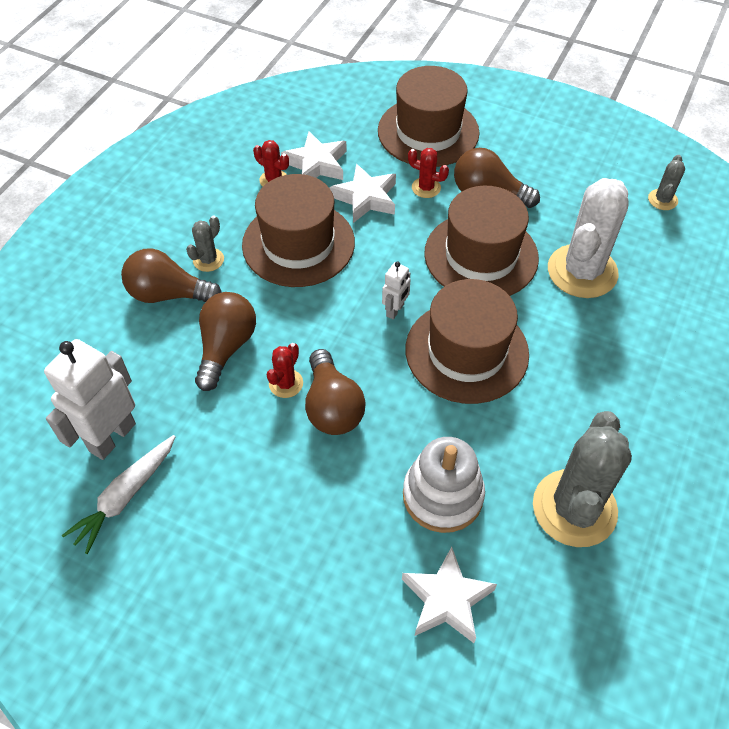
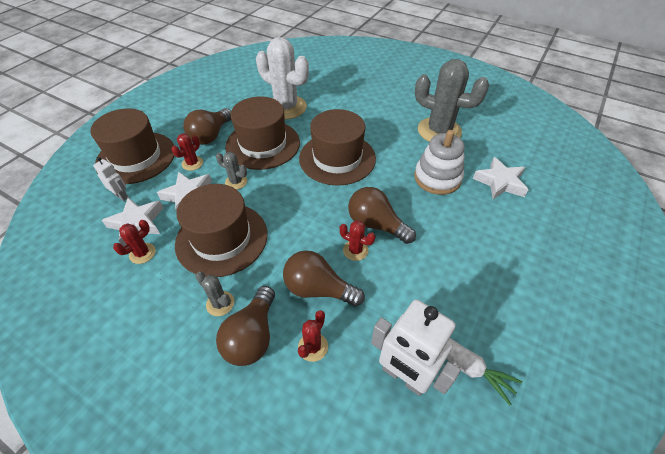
camera: 85 degrees left, 5 degrees down
brown light bulb [305,349,366,435] -> brown light bulb turned 135 degrees counterclockwise [348,187,416,244]
white robot [382,262,411,319] -> white robot moved to [93,157,129,201]
grey cactus [648,155,685,210] -> grey cactus moved to [216,152,247,190]
none -> red cactus [298,310,328,362]

